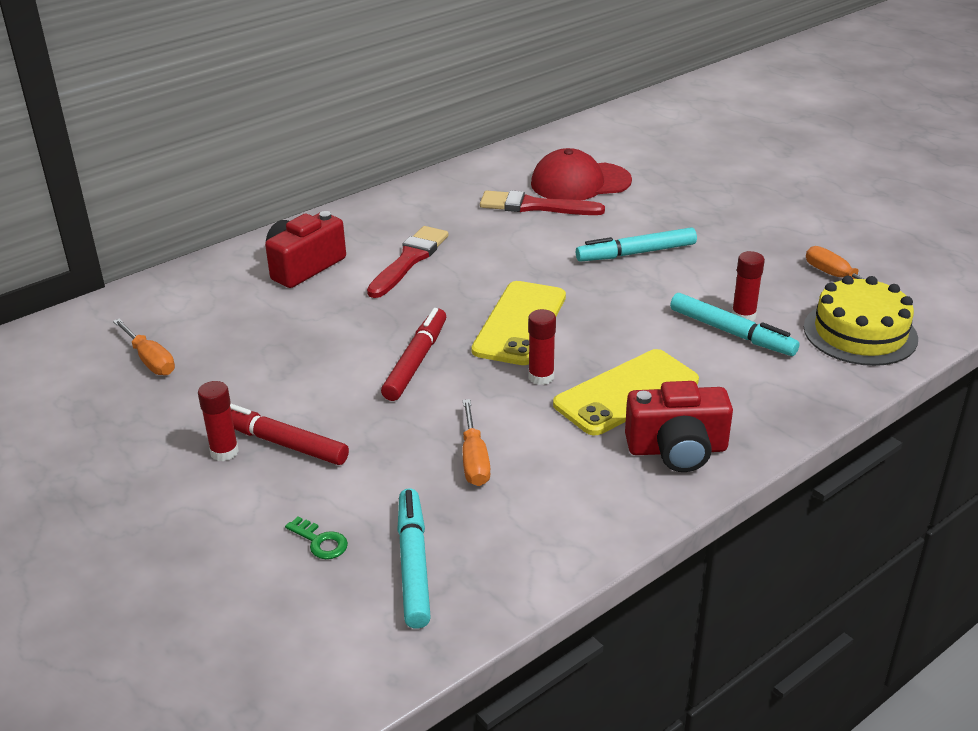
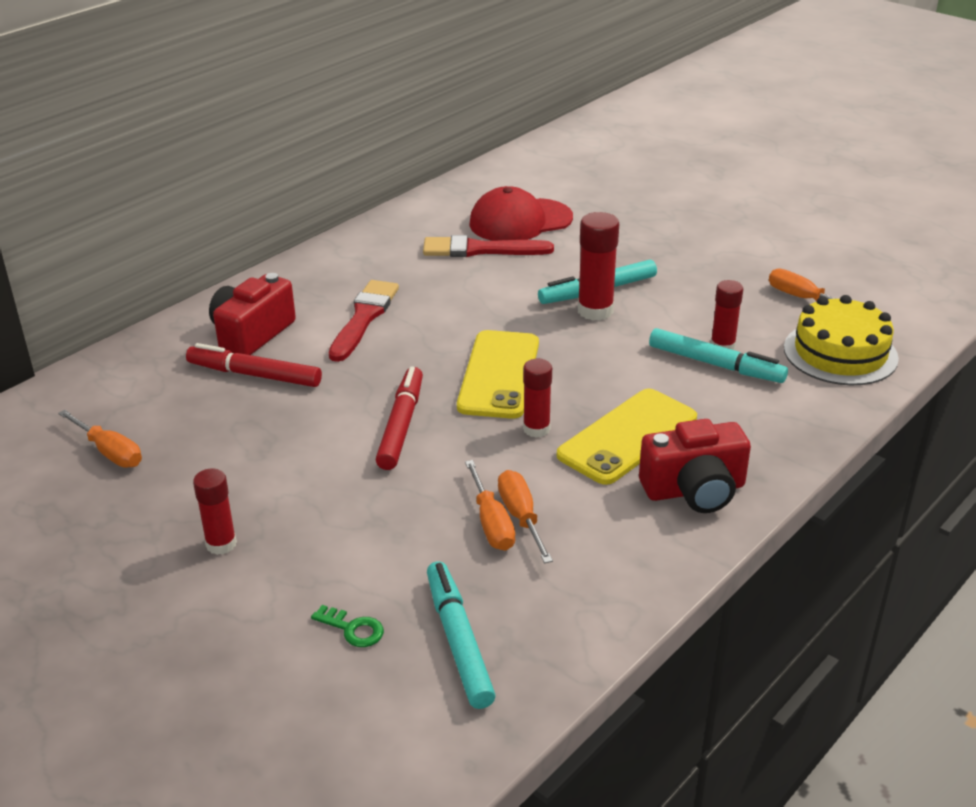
camera: 10 degrees left, 0 degrees up
red marker [230,403,349,465] -> red marker moved to [186,343,322,387]
none -> orange screwdriver [498,470,553,563]
none -> red glue stick [578,212,619,321]

